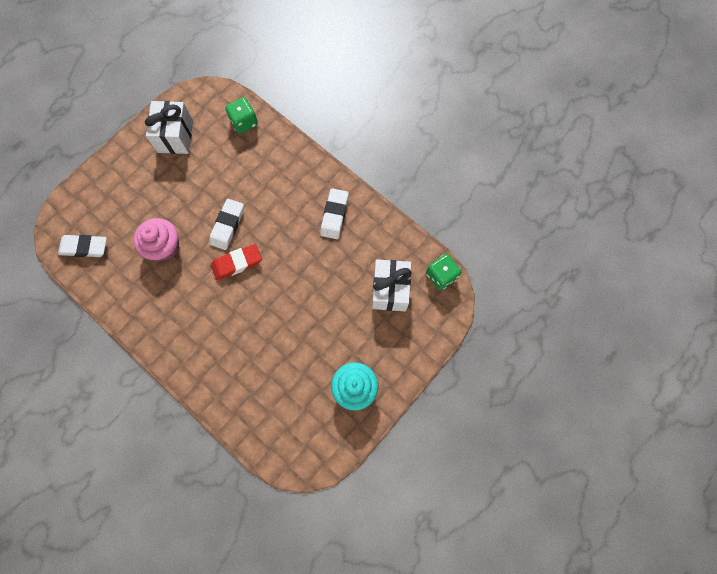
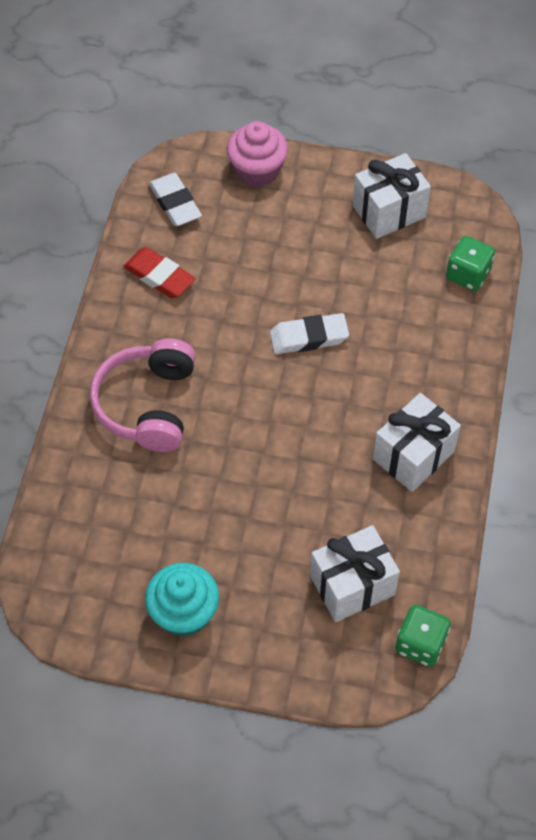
camera: 60 degrees right, 15 degrees down
pink cupcake [133,218,179,261] -> pink cupcake moved to [227,121,288,187]
red eraser [211,244,262,280] -> red eraser moved to [123,247,196,298]
white eraser [320,188,349,239] -> white gift [373,393,461,492]
none -> pink headphones [90,338,196,452]

